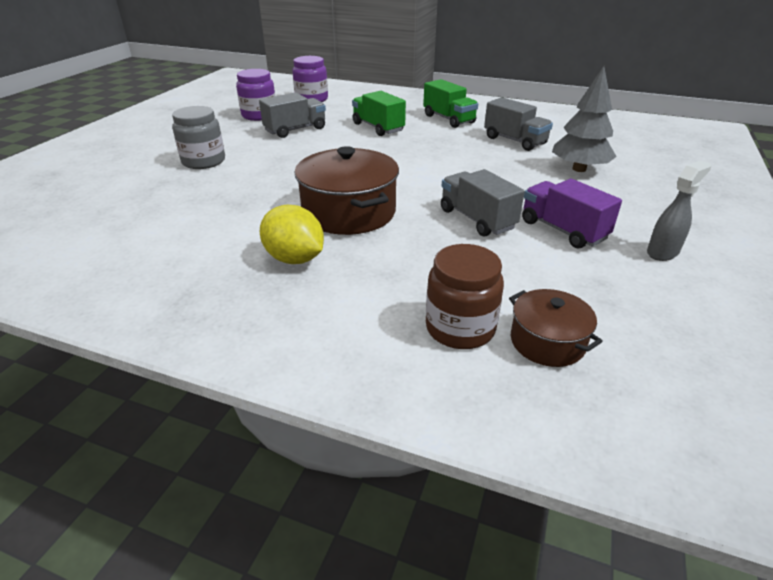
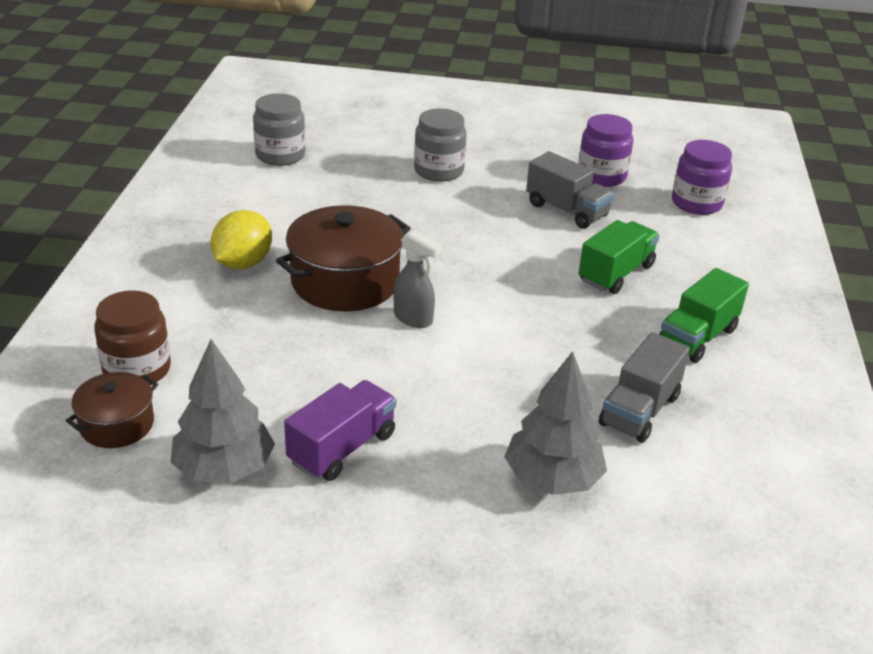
camera: 75 degrees right, 0 degrees up
grey truck [441,169,525,237] -> none
grey spray bottle [647,160,711,261] -> grey spray bottle moved to [394,230,442,328]
none -> grey tree [171,339,275,484]
none -> grey jar [253,93,306,166]

